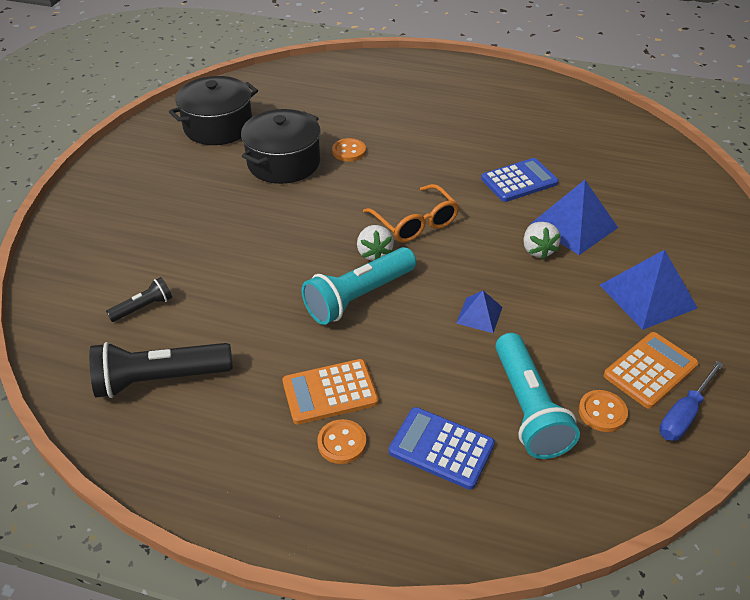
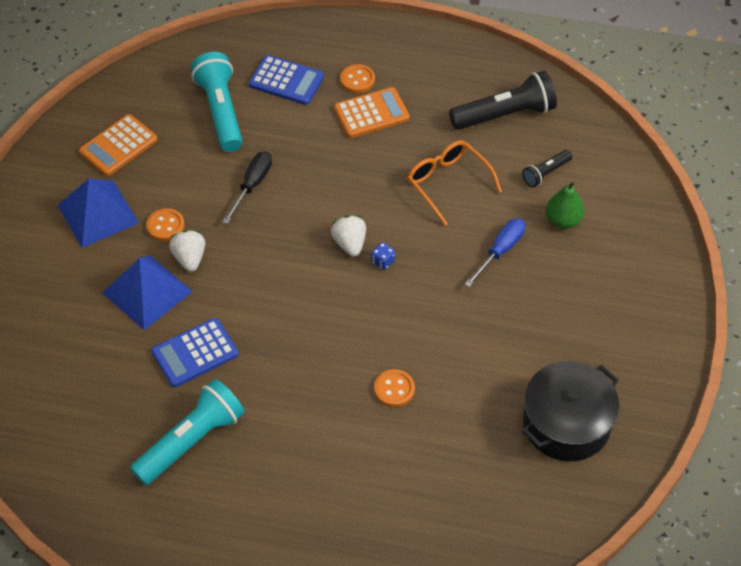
camera: 175 degrees right, 10 degrees up
black pot [241,109,321,184] -> none
turquoise flashlight [302,247,416,325] -> turquoise flashlight moved to [130,379,245,486]
orange glasses [363,184,459,242] -> orange glasses moved to [407,140,502,226]
blue pyramid [456,291,502,333] -> black screwdriver [223,151,272,224]
orange button [579,390,628,432] -> orange button moved to [146,208,185,241]
blue screwdriver [659,361,724,441] -> blue screwdriver moved to [464,218,525,288]
none -> blue dice [371,242,395,270]
none -> green pear [546,181,585,229]

